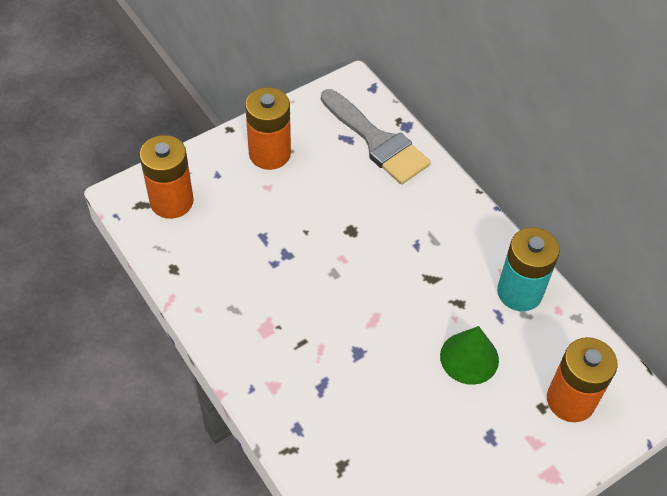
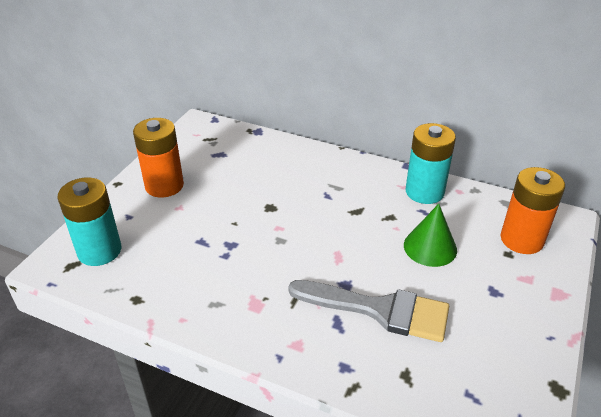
camera: 30 degrees left, 15 degrees down
orange battery [140,135,194,219] -> turquoise battery [58,178,122,266]
grey brush [321,89,431,184] -> grey brush moved to [288,280,449,342]

